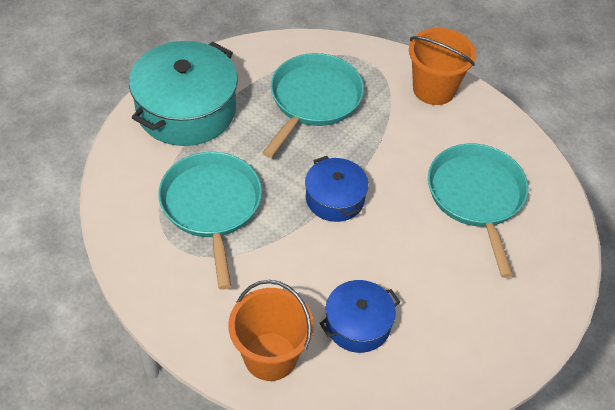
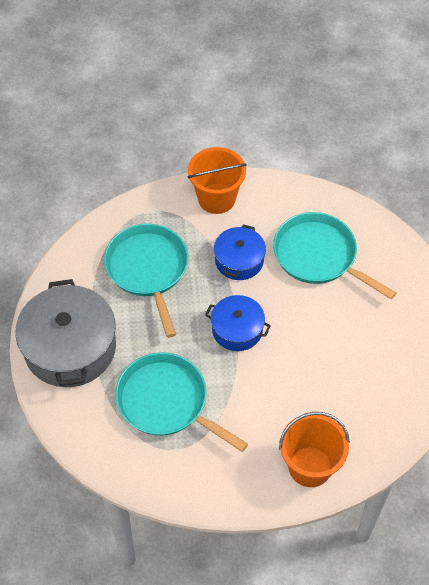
camera: 40 degrees left, 5 degrees up
turquoise pot [129,41,238,146] -> grey pot [15,279,116,387]
blue pot [319,280,400,353] -> blue pot moved to [214,224,266,280]

